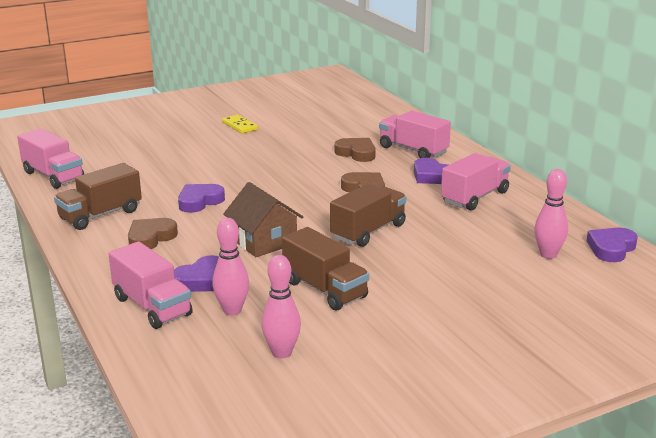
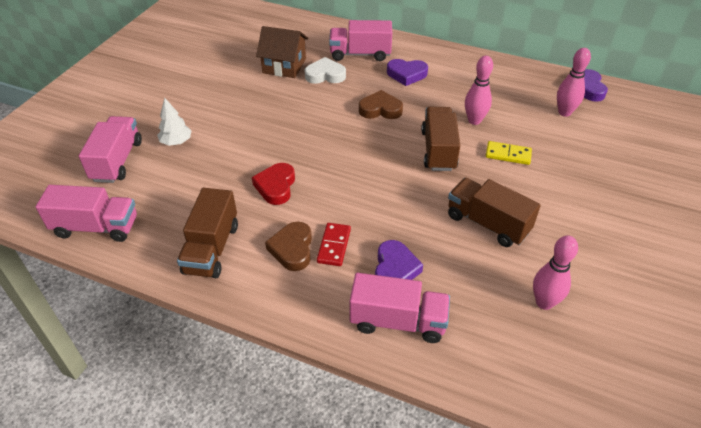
camera: 40 degrees left, 20 degrees up
purple heart [178,184,225,213] -> red heart [252,163,295,205]
pink bowling pin [213,218,249,316] -> pink bowling pin moved to [465,56,493,125]
yellow domino [222,115,258,133] -> yellow domino moved to [486,141,532,165]
brown house [223,182,303,257] -> brown house moved to [256,26,308,78]
brown truck [282,227,369,311] -> brown truck turned 150 degrees counterclockwise [448,178,541,247]
brown heart [334,138,376,162] -> white heart [305,57,346,84]
pink truck [441,153,511,210] -> pink truck moved to [79,116,142,183]
none -> white tree [157,98,192,146]
none -> red domino [317,223,351,266]

